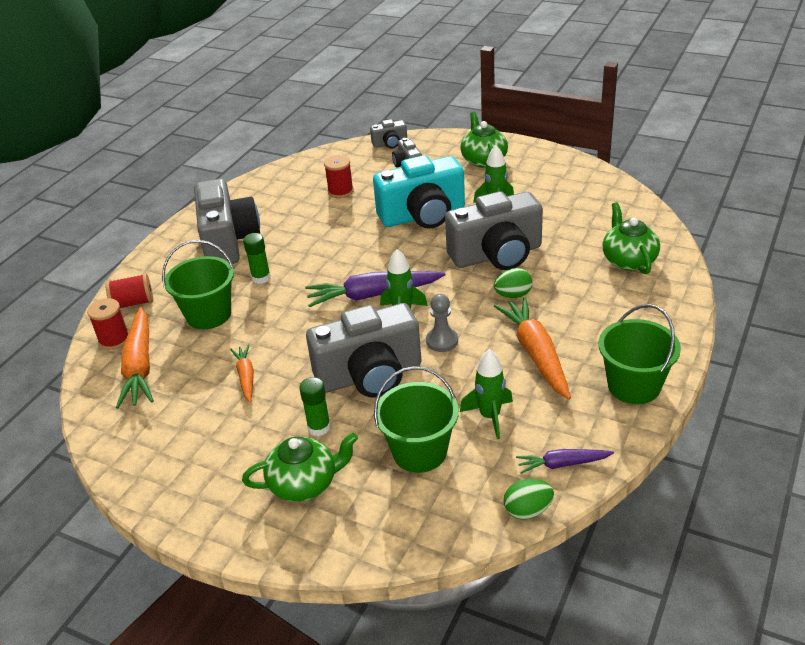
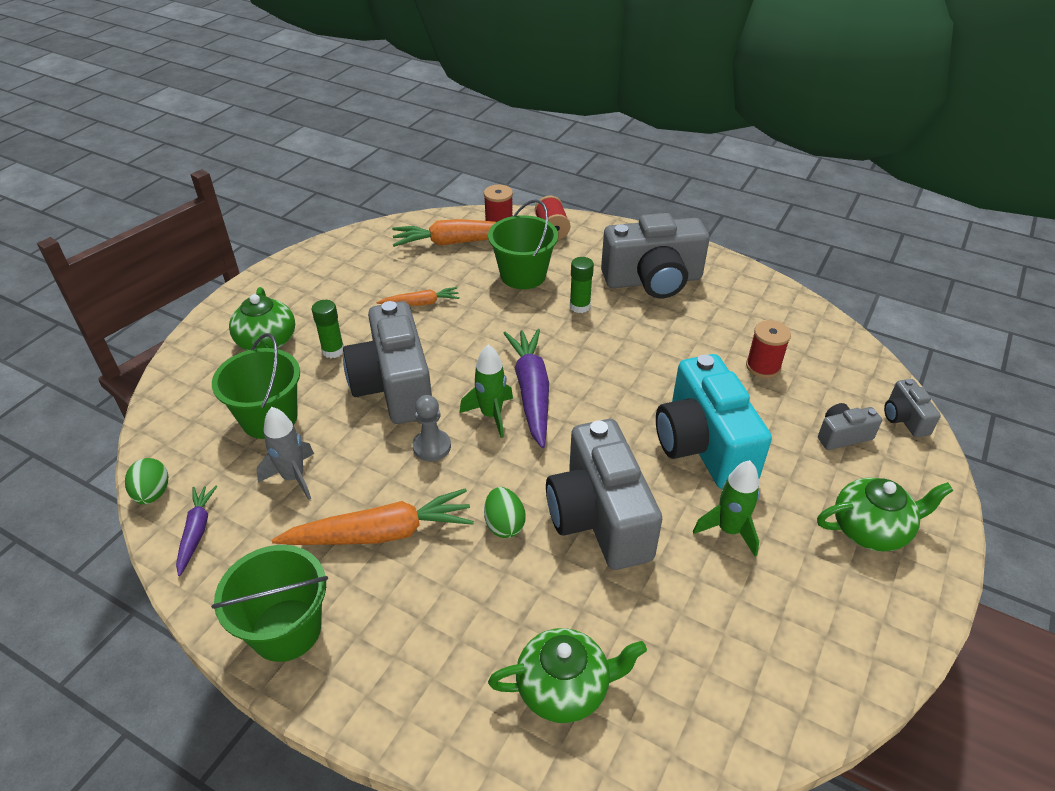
camera: 90 degrees right, 5 degrees up
green rocket [460,349,513,439] -> grey rocket [257,407,314,500]

